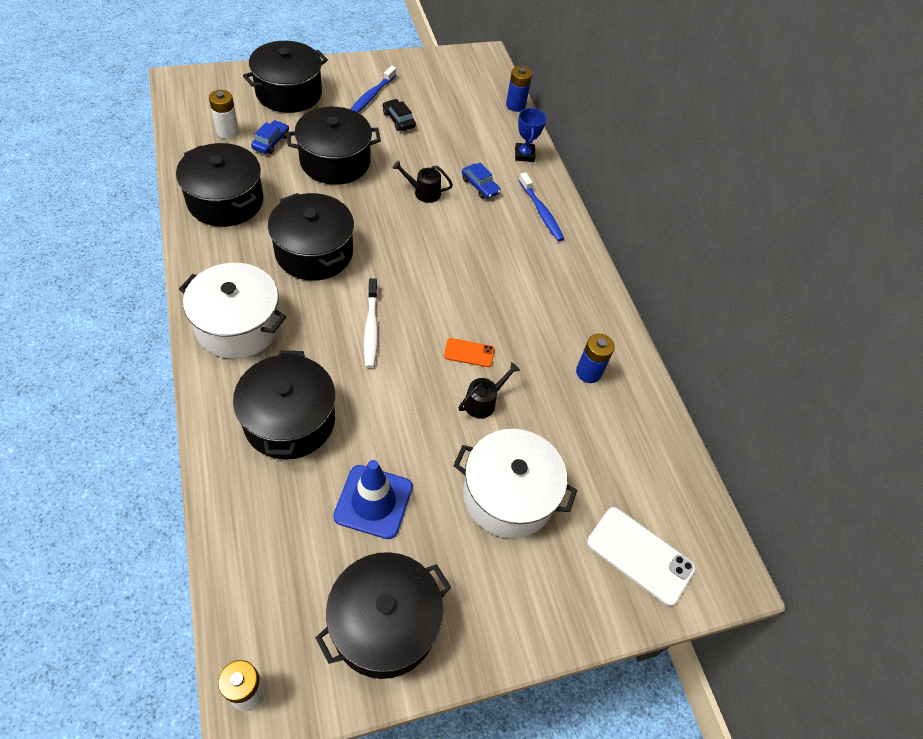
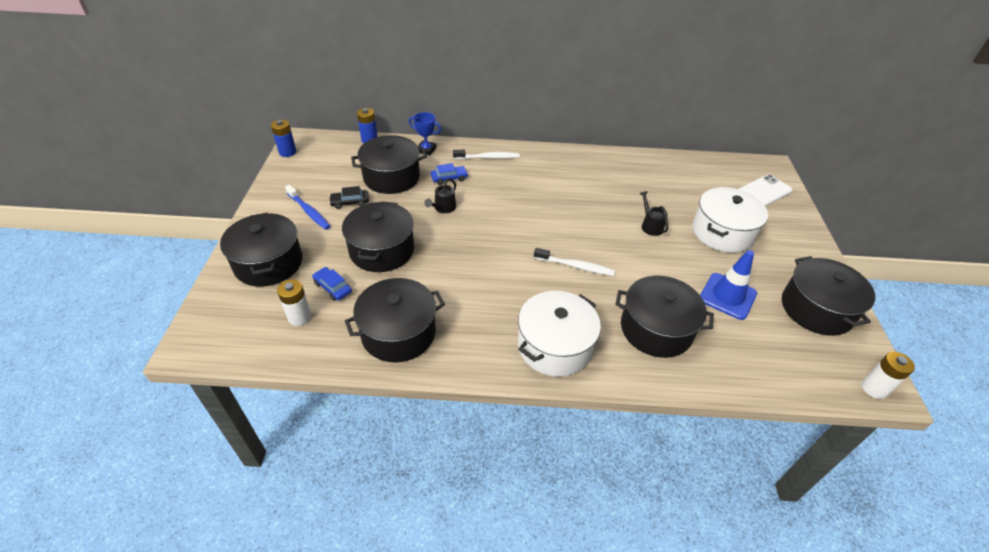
camera: 65 degrees left, 10 degrees down
black pot [268,193,354,281] -> black pot moved to [351,135,427,194]
orange phone [444,338,495,367] -> none
blue toothbrush [519,172,564,241] -> white toothbrush [453,150,520,159]
blue battery [576,334,615,383] -> blue battery moved to [271,119,296,157]

